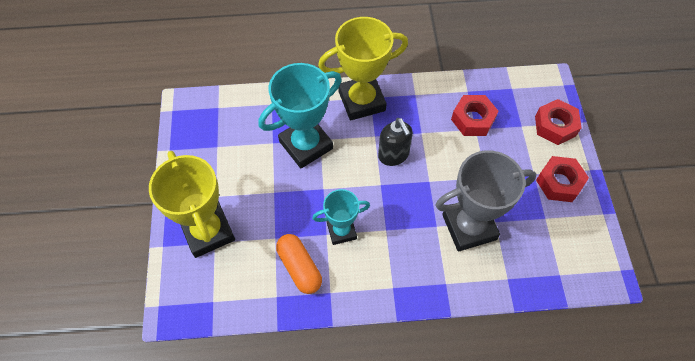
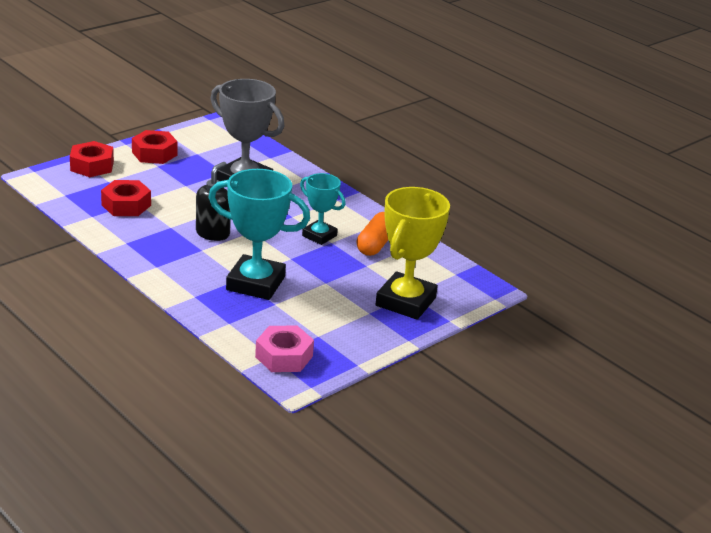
camera: 130 degrees left, 30 degrees down
yellow trophy [318,17,408,121] -> none
none -> pink nut [255,326,314,372]

